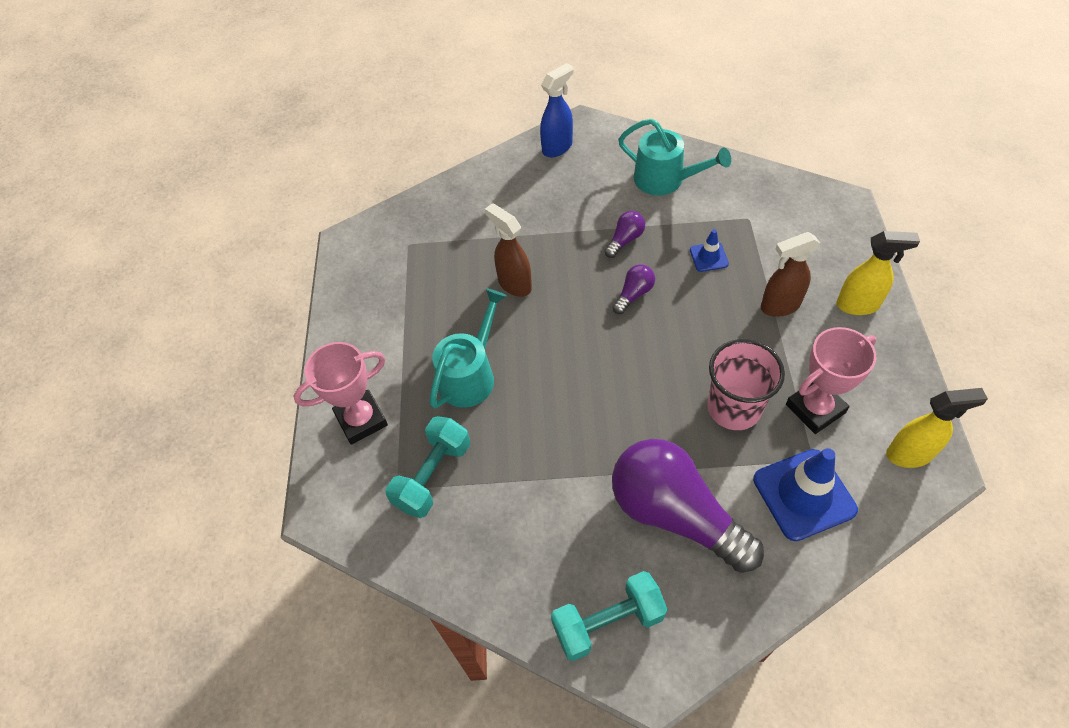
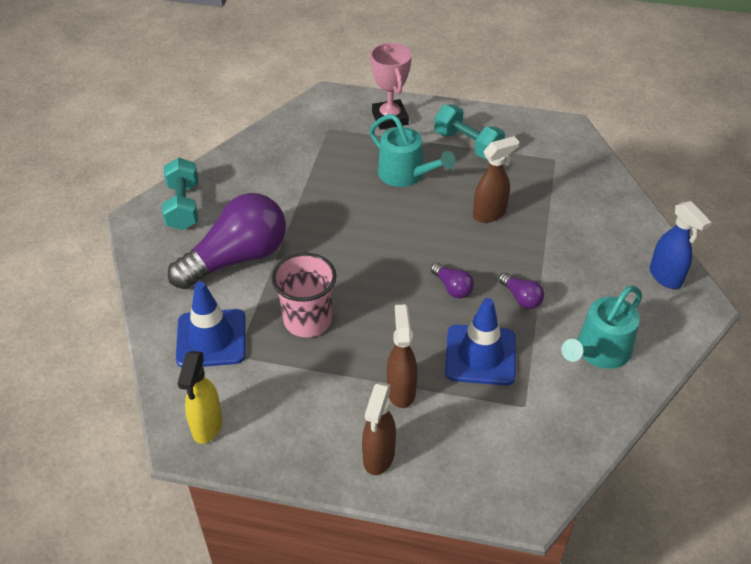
camera: 100 degrees right, 10 degrees down
turquoise dumbbell [385,416,470,518] -> turquoise dumbbell moved to [434,104,505,159]
blue traffic cone [690,229,729,272] -> blue traffic cone [445,298,516,385], size x2.00
pink trophy [786,327,877,434] -> none
yellow spray bottle [836,231,920,315] -> brown spray bottle [362,382,396,475]

